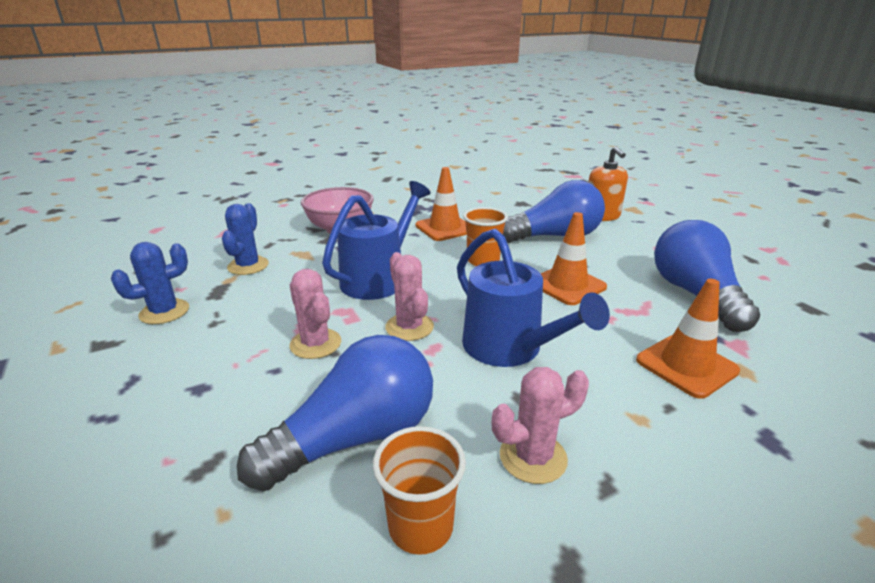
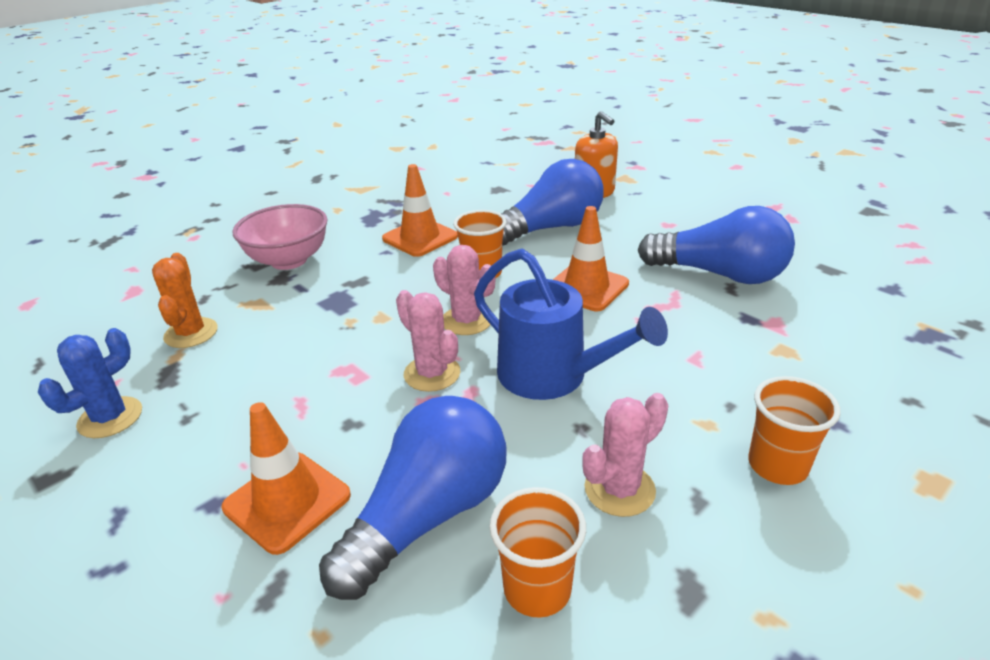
camera: 15 degrees left, 5 degrees up
blue cactus [222,203,269,275] -> orange cactus [152,253,218,348]
pink cactus [289,269,341,359] -> pink cactus moved to [433,245,496,335]
blue watering can [322,181,431,300] -> none
orange traffic cone [636,279,740,399] -> orange traffic cone moved to [222,402,351,555]
blue light bulb [654,220,760,332] -> blue light bulb turned 135 degrees clockwise [638,206,795,284]
none -> orange cup [748,376,841,485]

